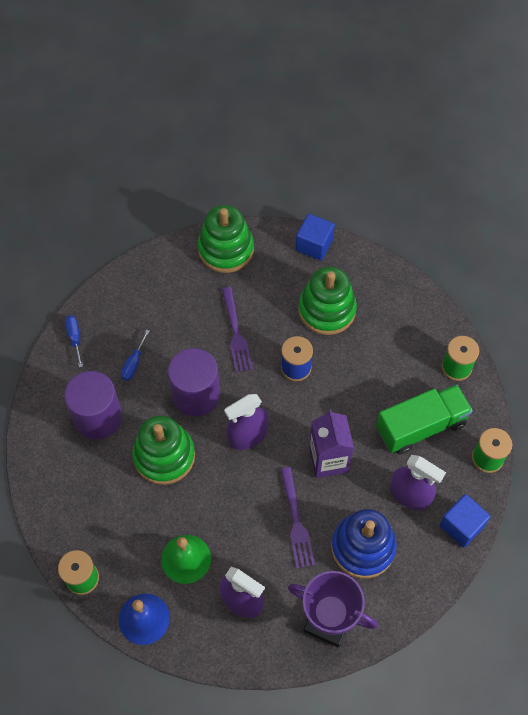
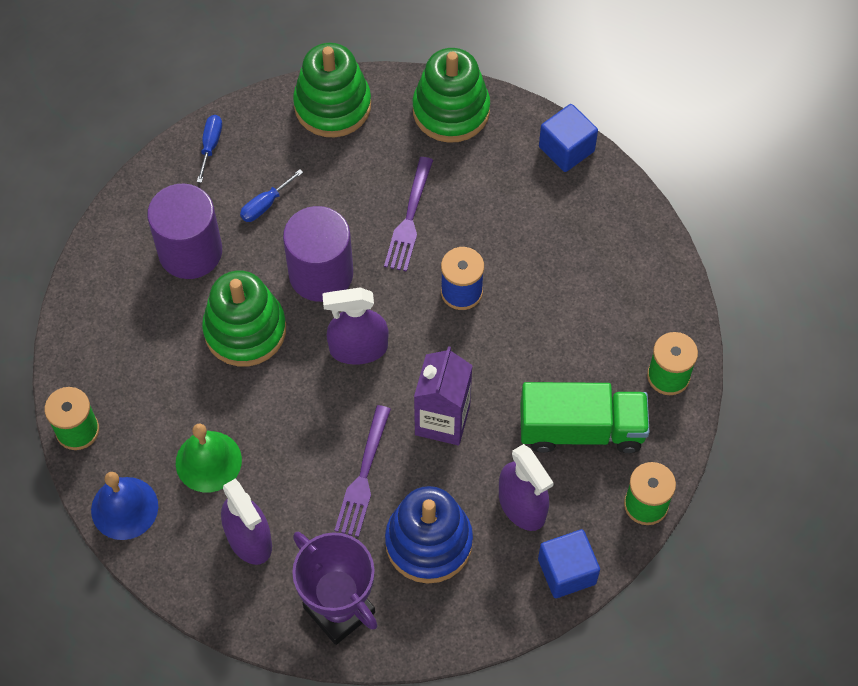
camera: 25 degrees right, 0 degrees up
green stacking toy [298,267,357,335] -> green stacking toy moved to [293,43,371,137]

